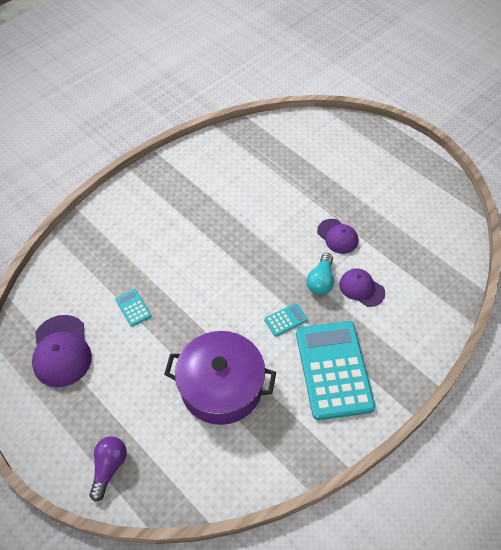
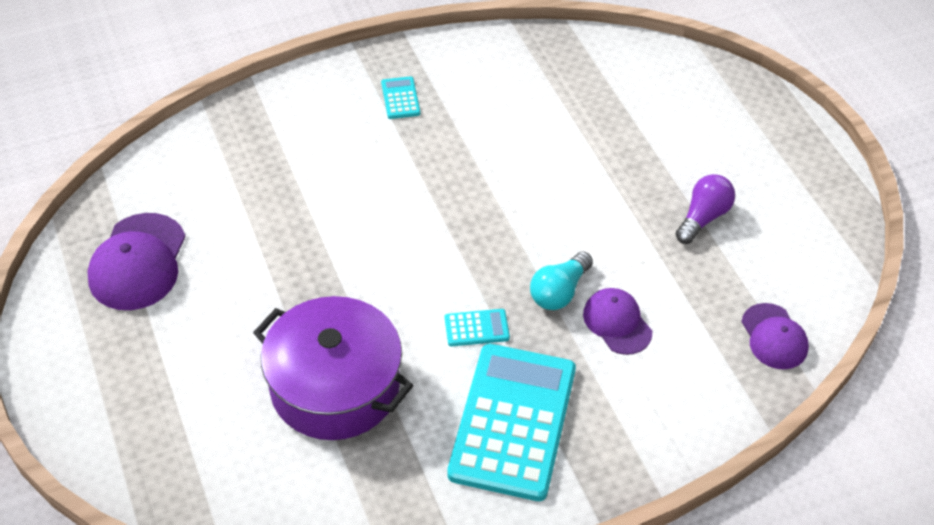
camera: 20 degrees right, 5 degrees down
purple light bulb [89,436,127,502] -> purple light bulb moved to [676,174,735,244]
turquoise calculator [115,289,151,327] -> turquoise calculator moved to [381,76,420,119]
purple cap [317,219,358,254] -> purple cap moved to [741,303,809,369]

